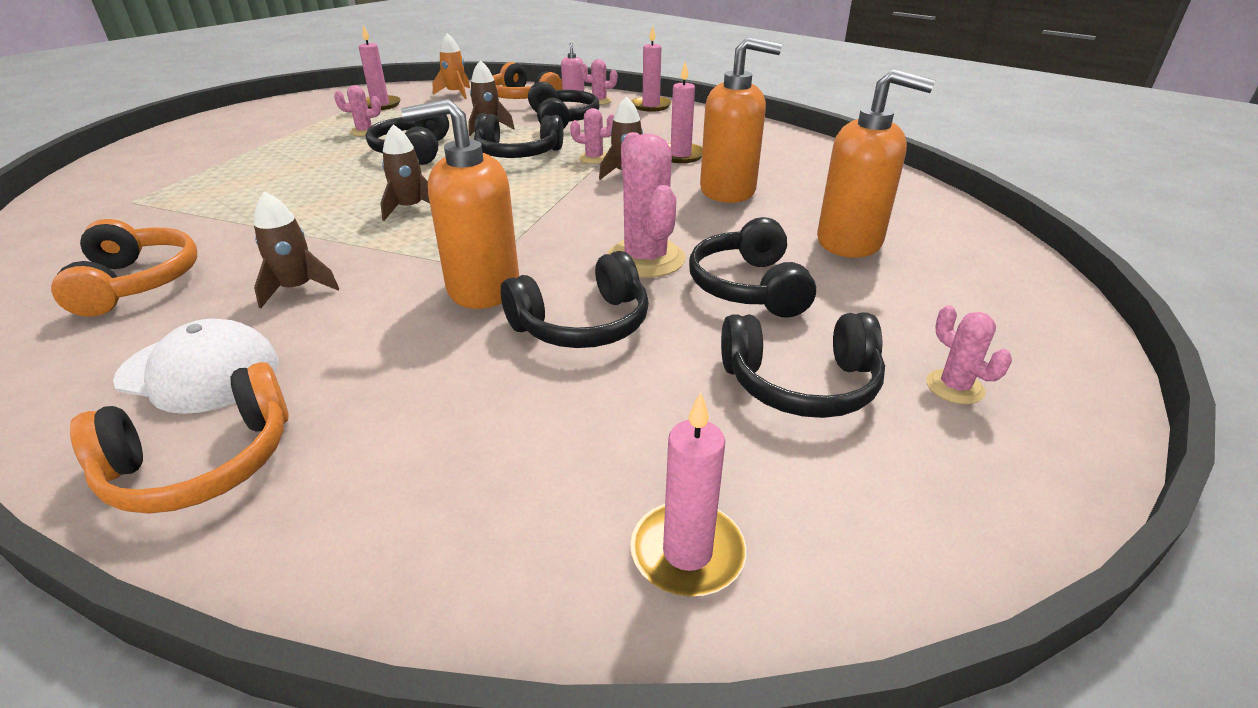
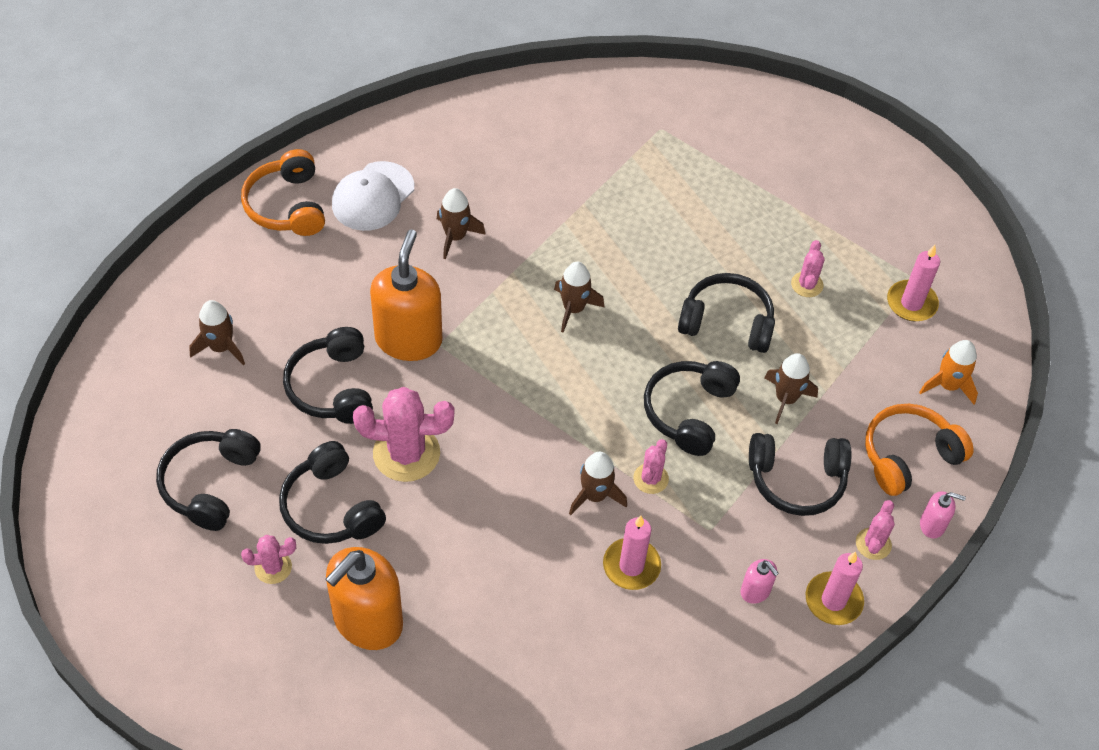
camera: 105 degrees right, 20 degrees up
orange headphones [51,219,197,317] -> none
pink candle [630,392,746,597] -> none
black headphones [689,217,816,318] -> black headphones turned 135 degrees counterclockwise [279,441,386,544]
orange soap dispenser [700,37,782,203] -> none
pink cactus [926,305,1012,404] -> pink cactus moved to [241,535,296,584]
none -> brown rocket [189,300,245,365]
none -> pink soap dispenser [741,559,779,604]

